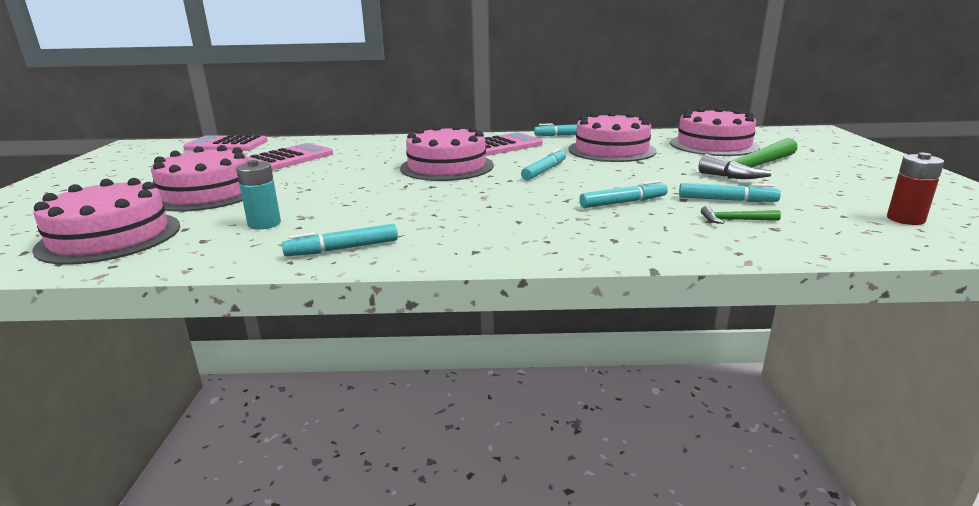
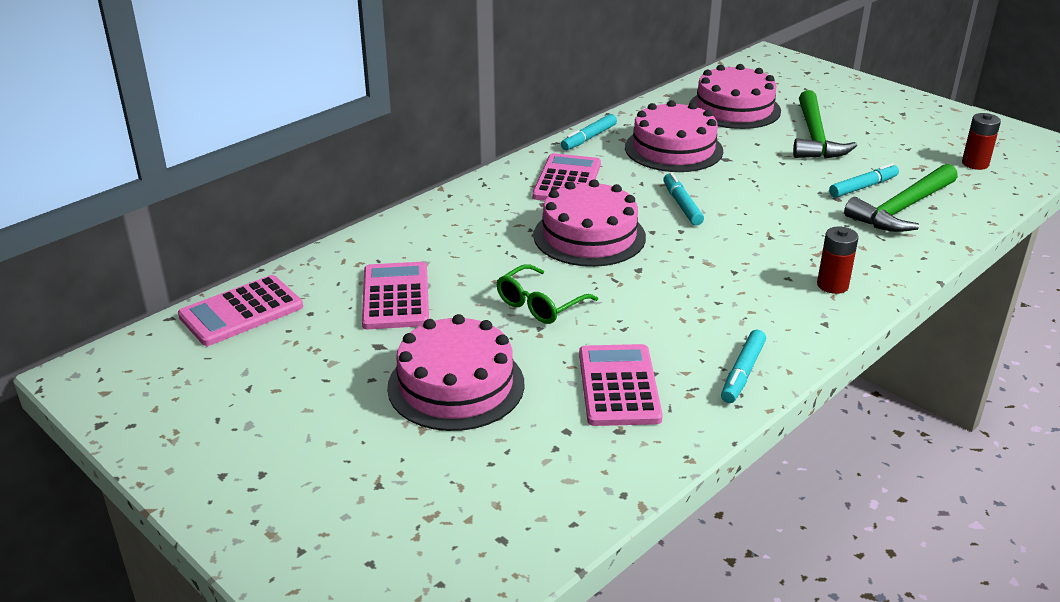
camera: 45 degrees left, 10 degrees up
pink cake [32,178,180,265] -> none
turquoise battery [236,160,281,229] -> pink calculator [579,344,663,426]
turquoise marker [579,180,668,208] -> none
green hammer [701,206,781,224] -> green hammer [844,164,958,232], size x2.31
none -> green glasses [496,264,598,324]
none -> red battery [817,227,859,294]

